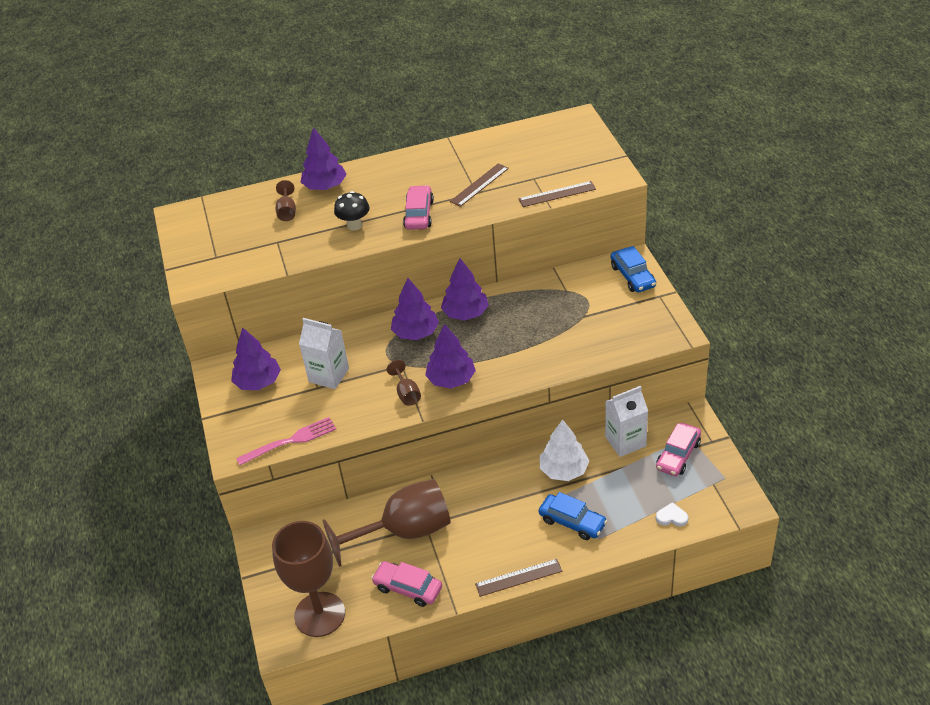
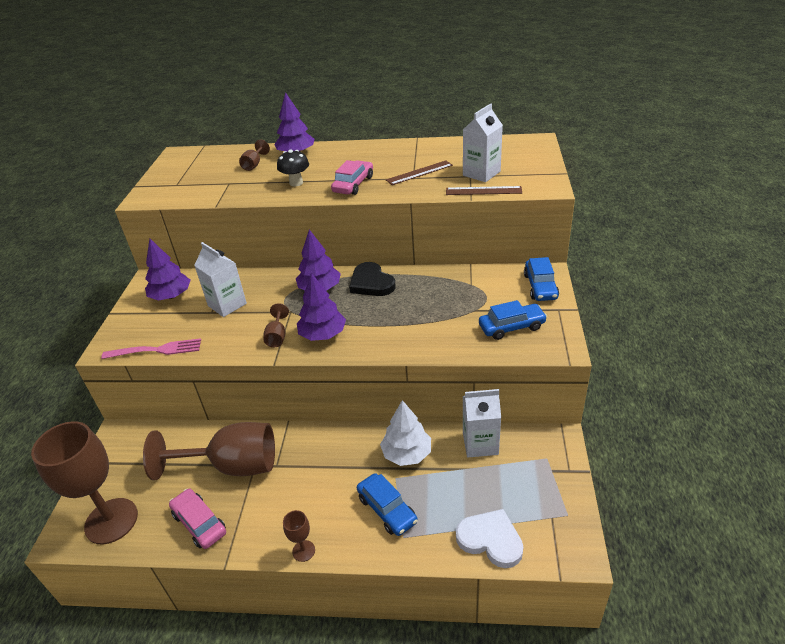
camera: 20 degrees right, 5 degrees down
purple tree [441,258,489,321] -> black heart [349,262,396,296]
brown ruler [475,559,562,597] -> brown goblet [283,510,315,562]
pink car [656,423,701,476] -> none
white heart [656,502,689,527] -> white heart [456,509,523,568], size x1.89
none -> white carton [463,103,503,182]
none -> blue car [479,300,547,340]

